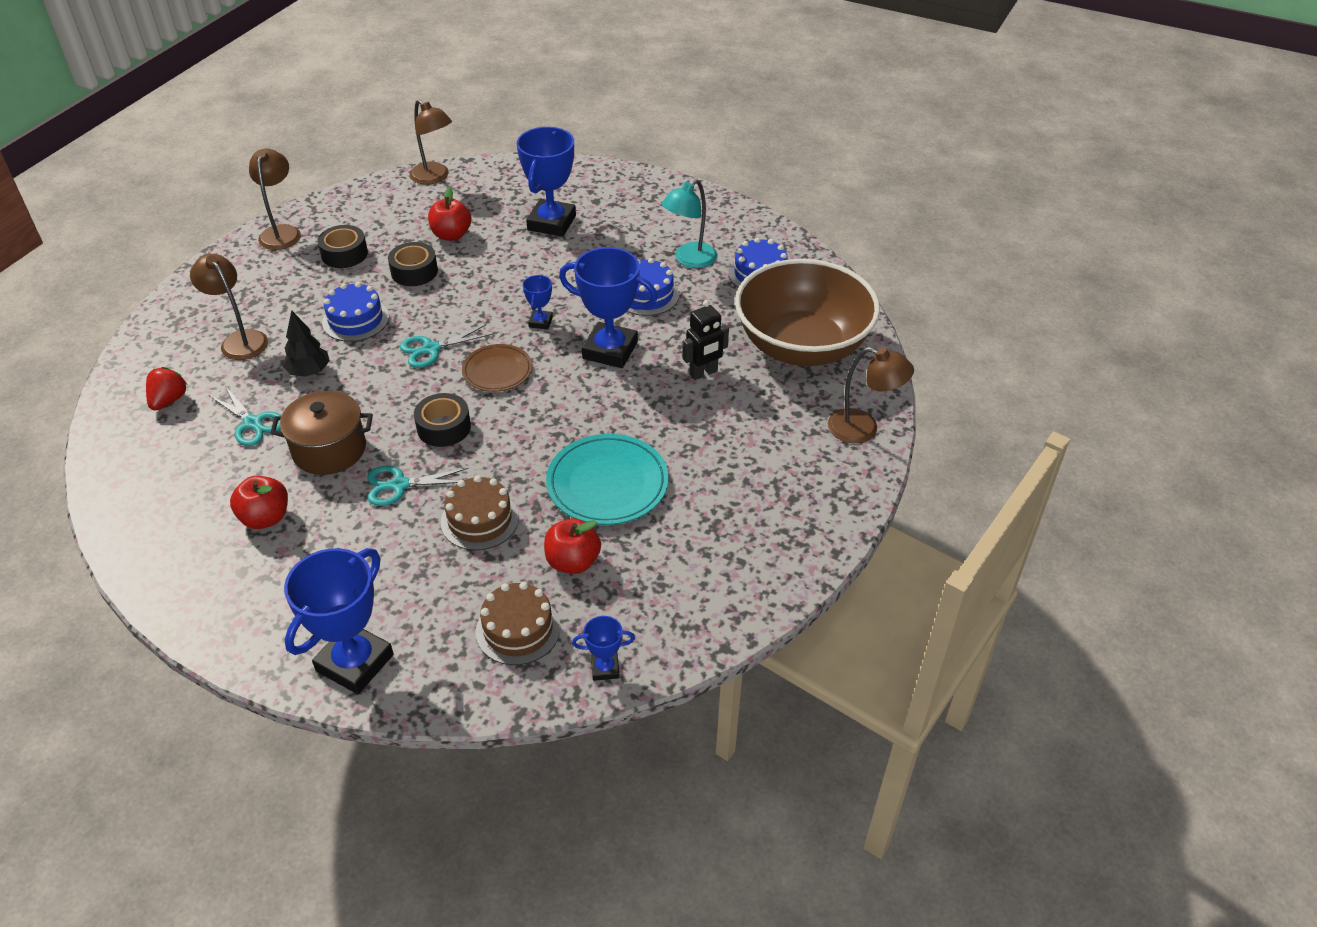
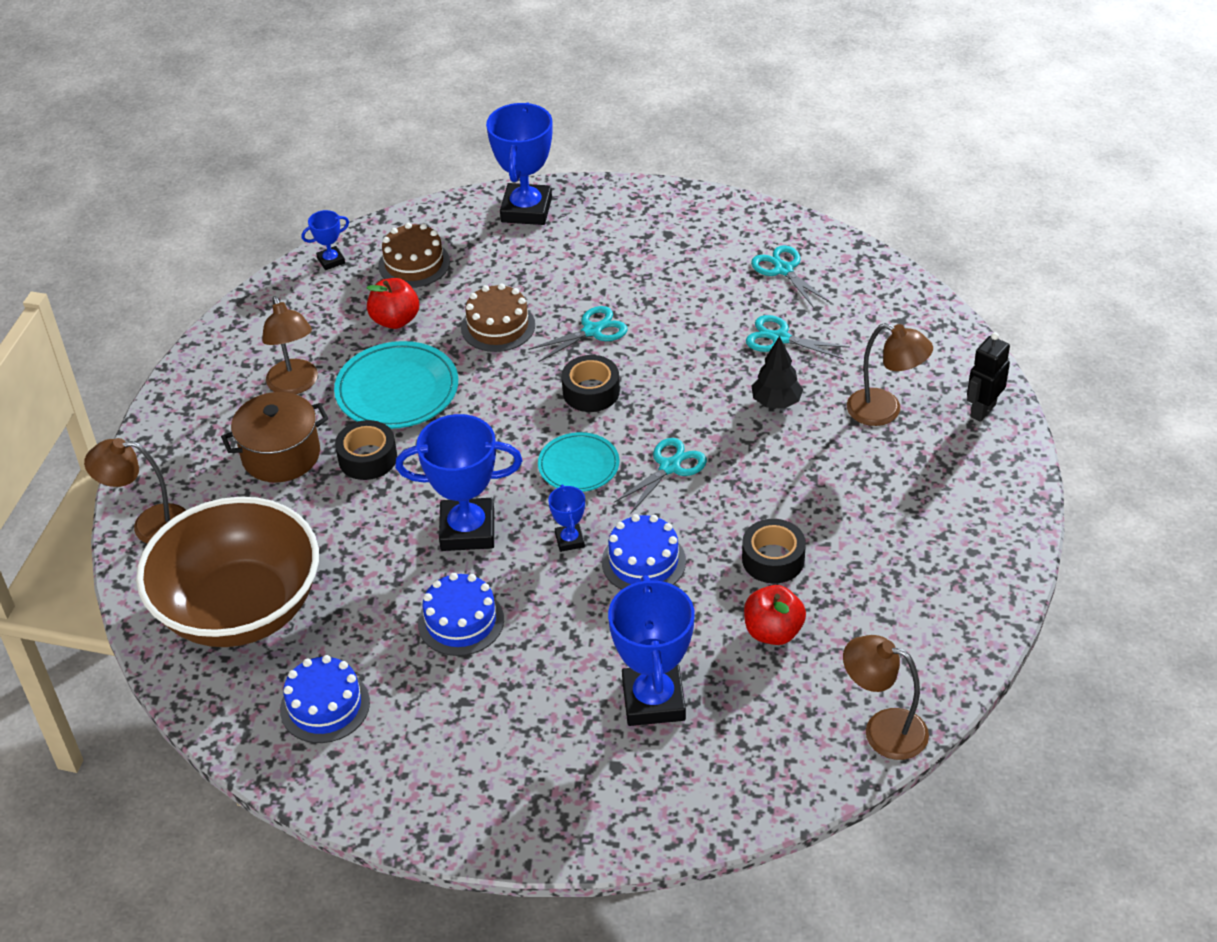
camera: 160 degrees right, 0 degrees up
red strawberry [146,367,188,411] -> none
red apple [230,475,288,529] -> none
brown lamp [249,149,301,250] -> brown lamp moved to [262,296,318,394]
brown pot [270,391,373,475] -> brown pot moved to [221,392,328,482]
black tape [317,225,368,268] -> black tape moved to [335,420,397,480]
blue cake [322,282,389,342] -> blue cake moved to [602,514,686,590]
brown plate [462,344,532,392] -> turquoise plate [538,432,620,492]
turquoise lamp [661,179,717,268] -> none
black robot [683,300,729,380] -> black robot moved to [967,332,1010,422]
none -> turquoise scissors [751,245,831,308]

